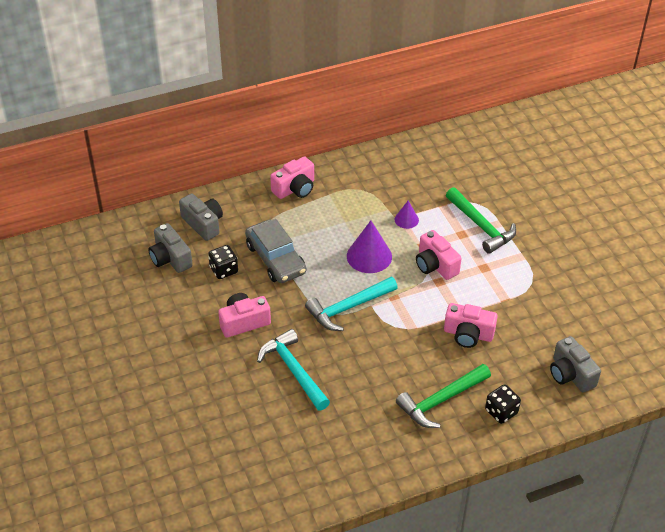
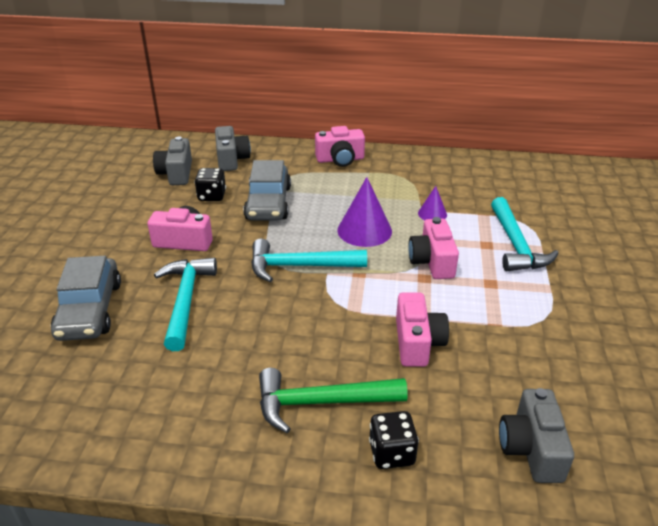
camera: 30 degrees right, 10 degrees down
pink camera [444,303,498,348] -> pink camera turned 135 degrees counterclockwise [396,292,449,367]
green hammer [446,187,516,254] -> turquoise hammer [491,197,558,271]
none -> grey car [51,256,121,341]

